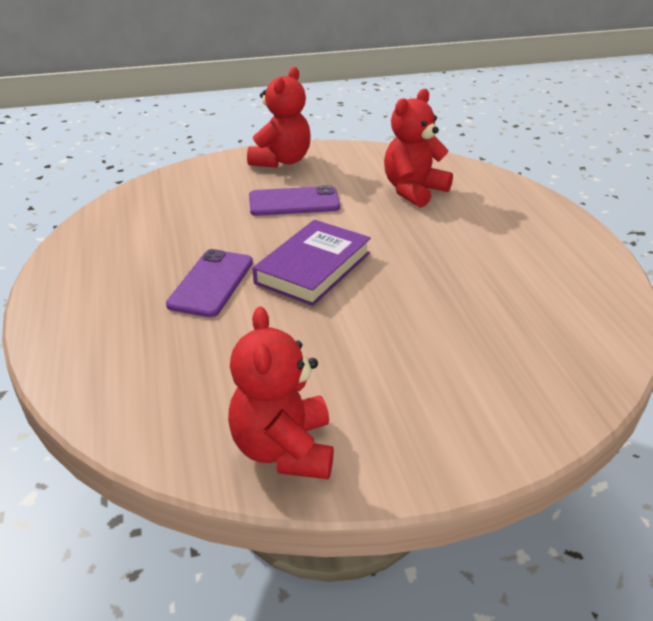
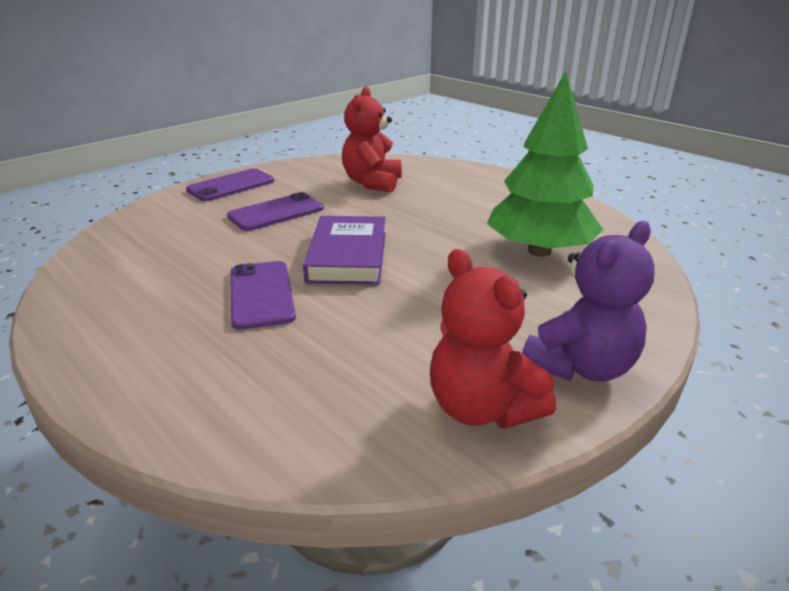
camera: 30 degrees left, 5 degrees down
red teddy bear [247,67,311,168] -> purple phone [186,168,274,201]
none -> green tree [487,72,603,257]
none -> purple teddy bear [522,221,655,381]

